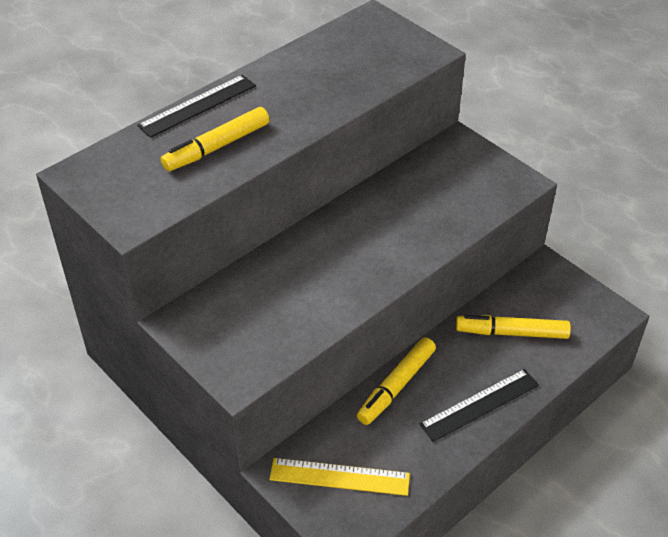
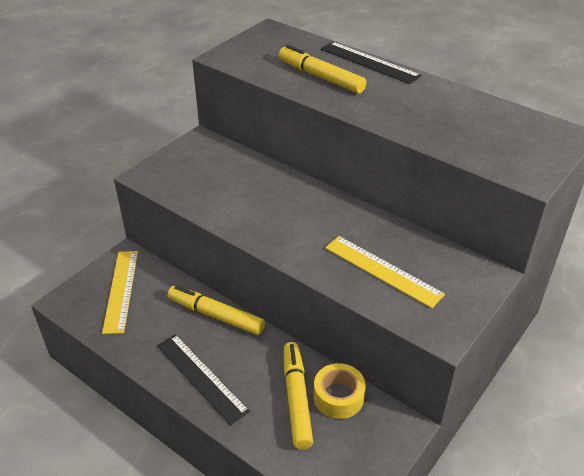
camera: 80 degrees right, 5 degrees down
none -> yellow tape [314,363,366,419]
none -> yellow ruler [325,236,445,308]

